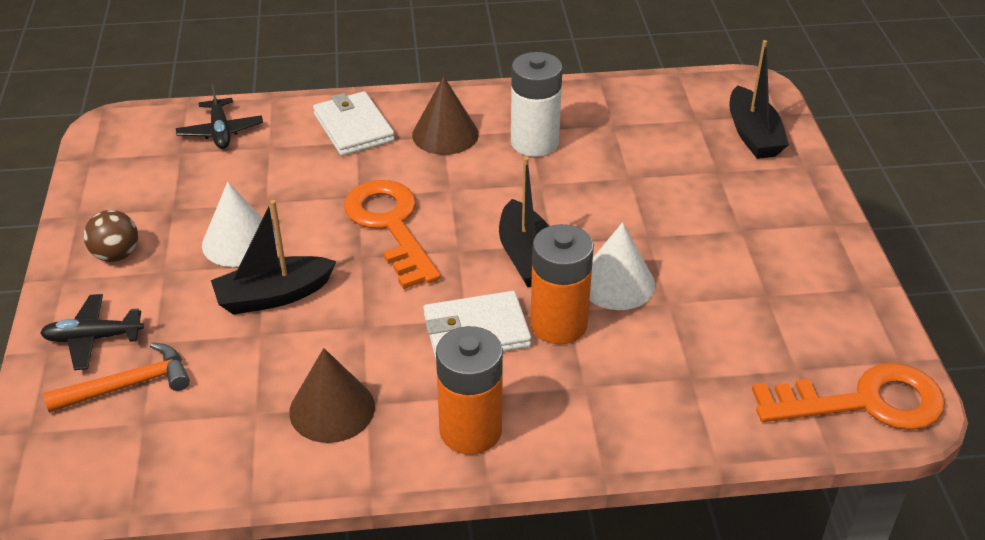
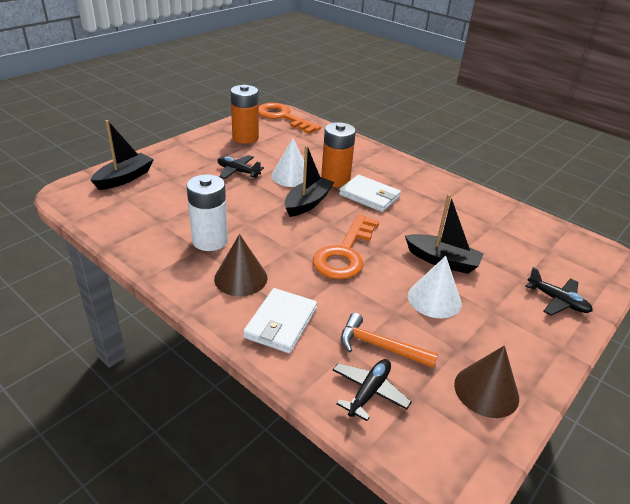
camera: 135 degrees left, 5 degrees down
orange hammer [43,342,190,413] -> orange hammer moved to [341,313,438,368]
brown ball [84,210,138,262] -> none
brown cone [289,348,375,443] -> brown cone moved to [454,345,519,418]
orange battery [436,326,503,454] -> orange battery moved to [231,85,259,144]
none -> black plane [217,155,264,179]

